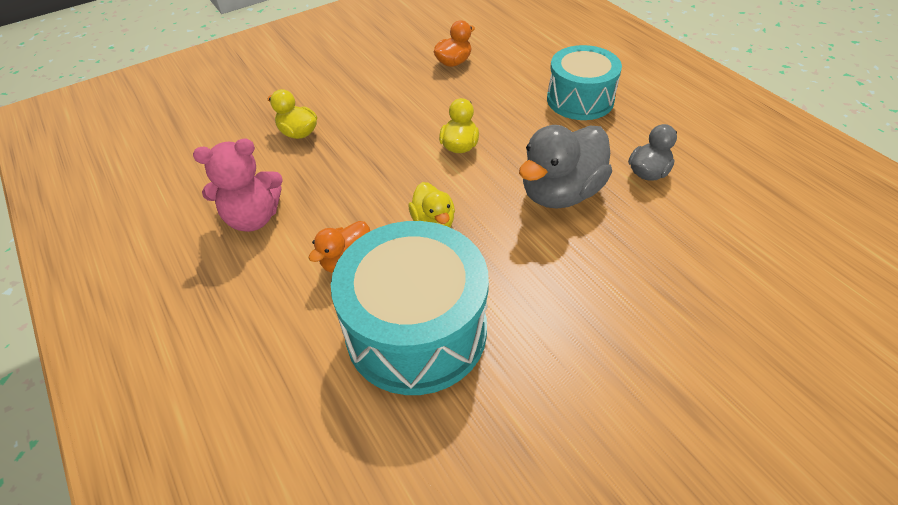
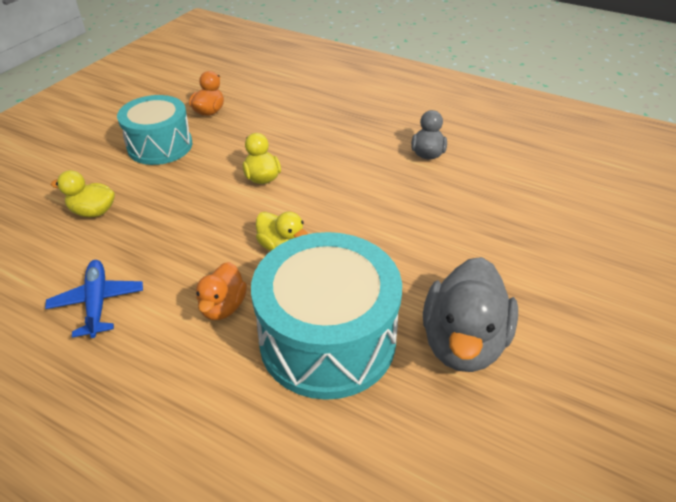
camera: 30 degrees left, 5 degrees down
pink teddy bear [193,139,283,232] -> blue plane [45,260,143,338]
grey duck [519,125,612,209] -> grey duck moved to [423,257,518,372]
turquoise drum [547,45,622,120] -> turquoise drum moved to [117,95,192,165]

